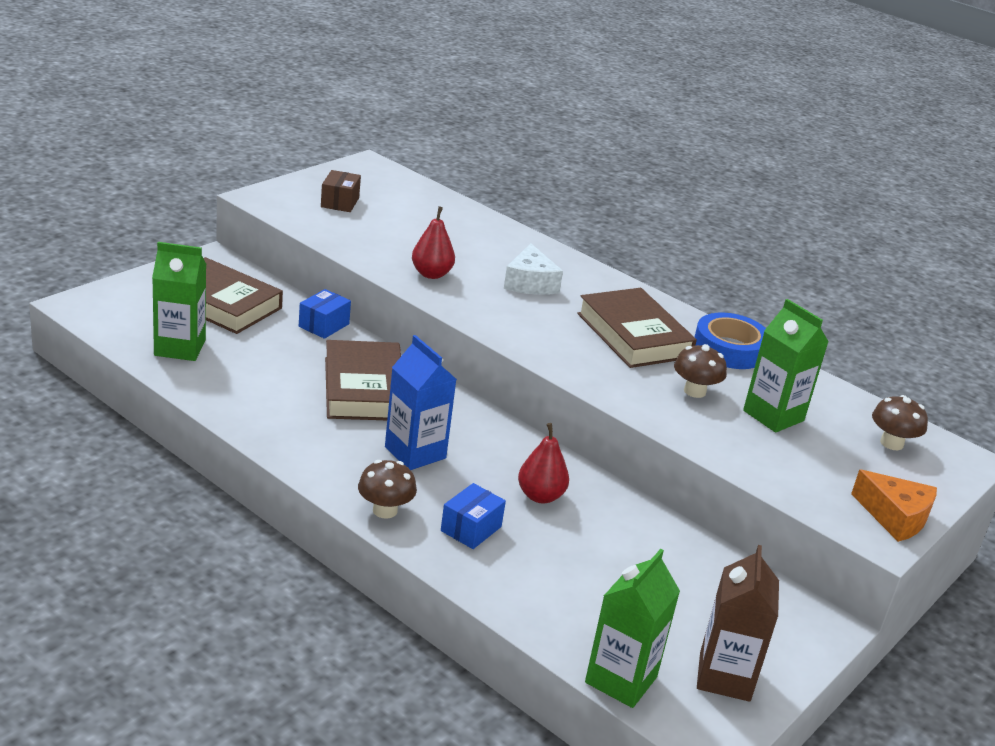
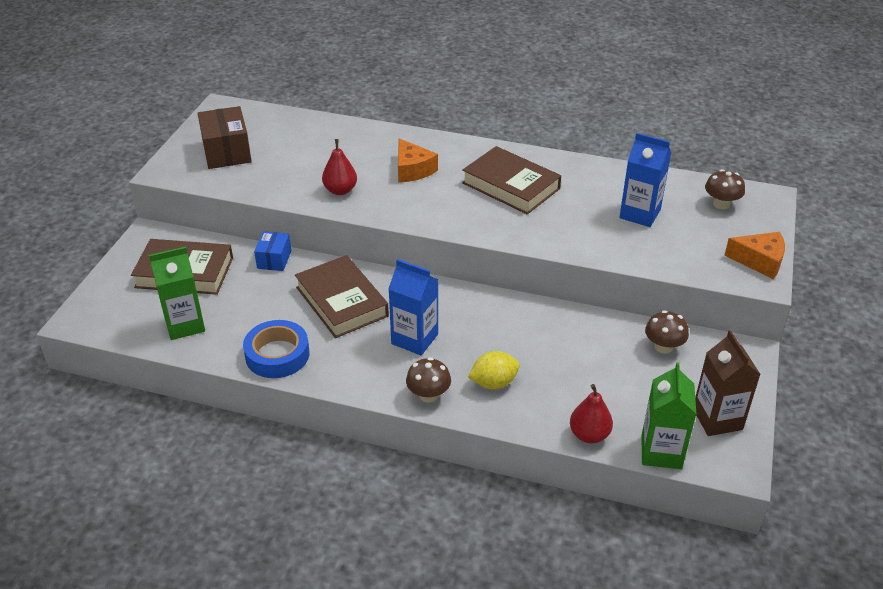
camera: 20 degrees left, 10 degrees up
brown box [321,170,361,212] -> brown box [198,106,252,169], size x1.67
blue box [441,483,506,549] -> yellow lemon [468,351,520,389]
white cheese [504,243,563,295] -> orange cheese [398,138,438,182]
red pear [518,423,569,503] -> red pear moved to [570,384,613,443]
brown mushroom [674,344,727,398] -> brown mushroom moved to [645,310,689,354]
blue tape [695,313,766,369] -> blue tape moved to [243,320,309,378]
green carton [743,299,829,433] -> blue carton [619,133,671,227]

